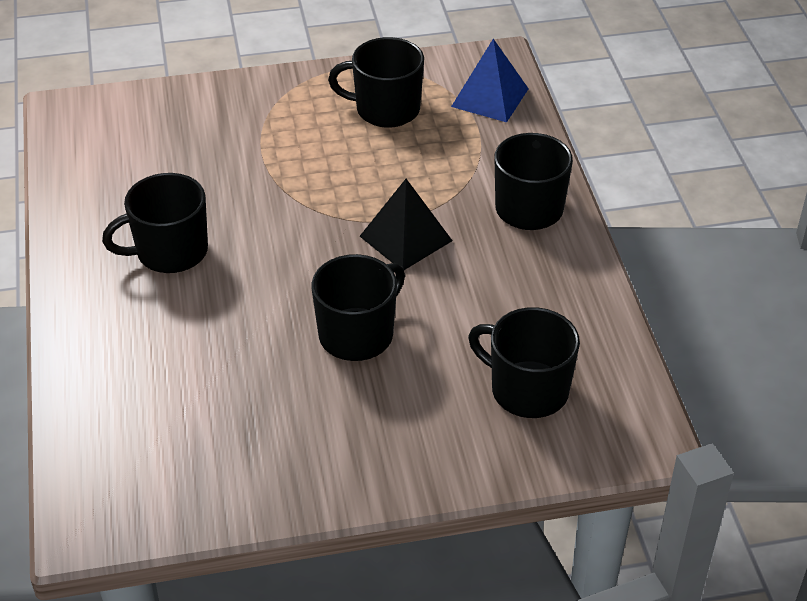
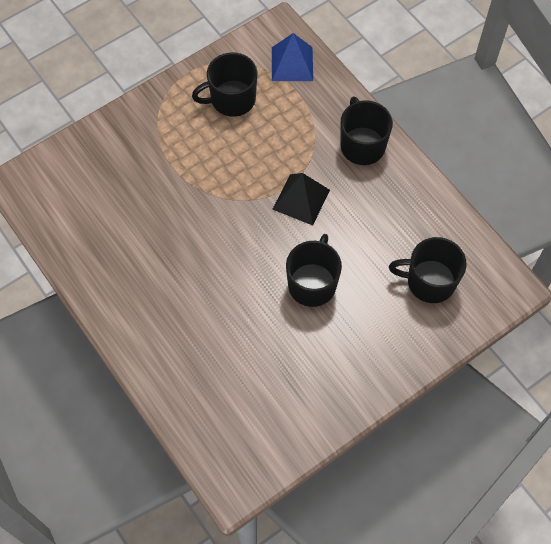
camera: 25 degrees left, 20 degrees up
black mug [102,173,208,273] -> none

